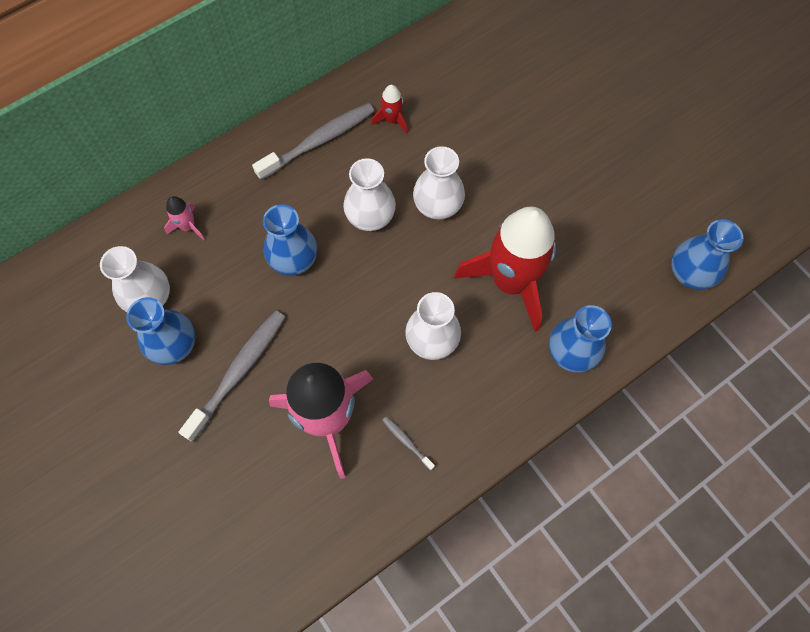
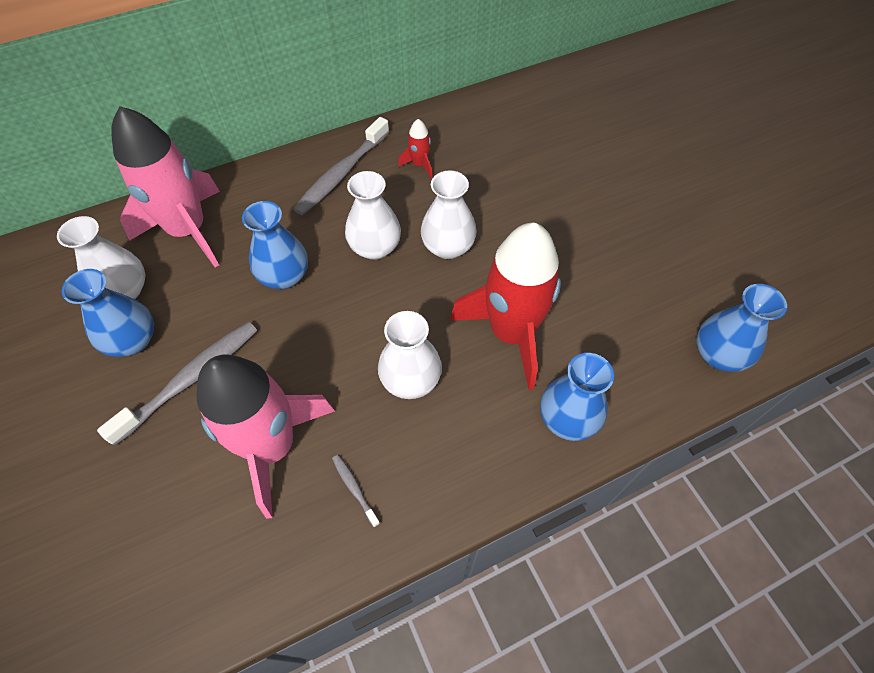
camera: 10 degrees right, 10 degrees down
pink rocket [164,196,205,241] -> pink rocket [111,106,220,268], size x2.45
grey toothbrush [252,103,374,180] -> grey toothbrush turned 150 degrees clockwise [293,117,389,215]

